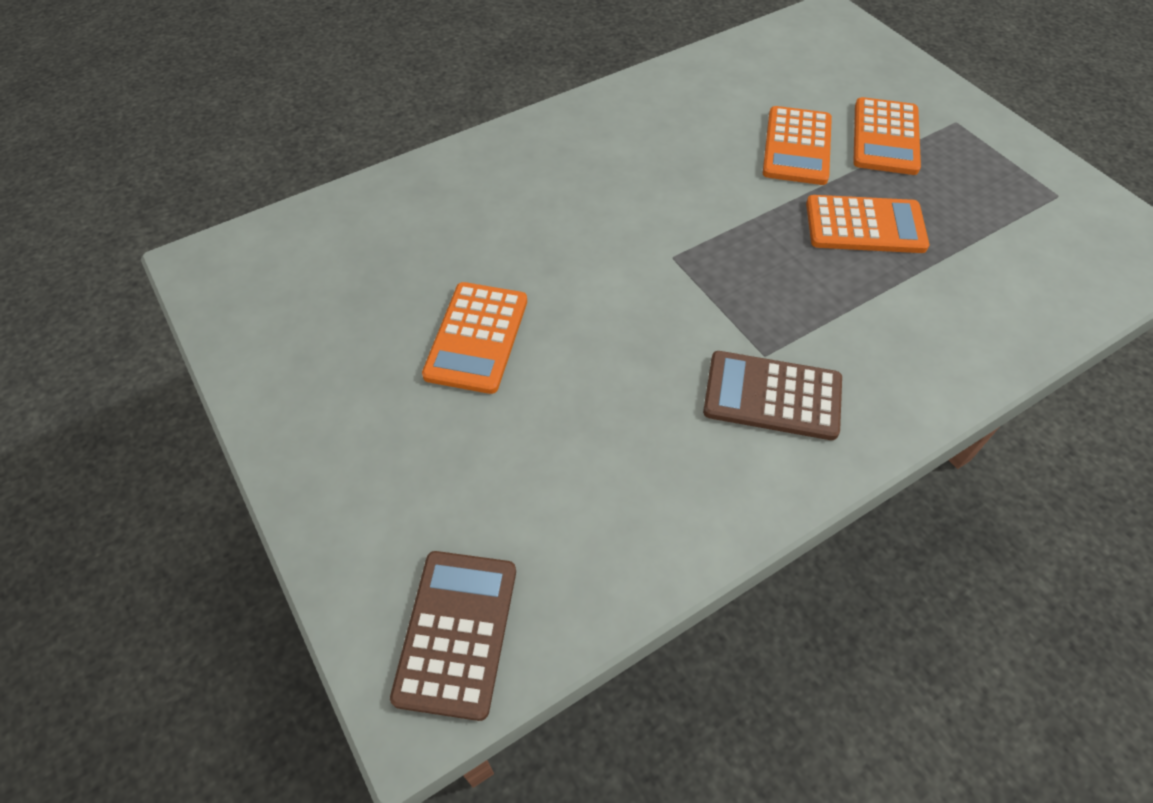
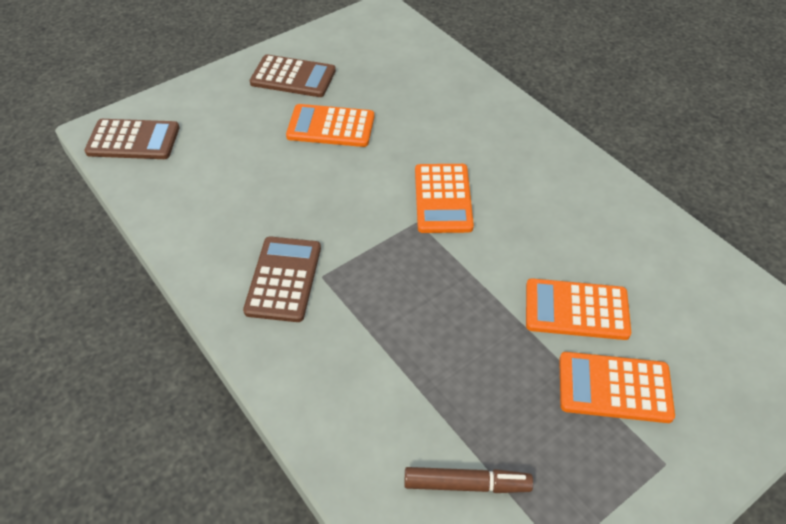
camera: 85 degrees right, 5 degrees down
orange calculator [806,195,929,253] -> orange calculator moved to [415,164,474,233]
none -> brown calculator [250,55,336,97]
none -> brown marker [404,467,533,493]

